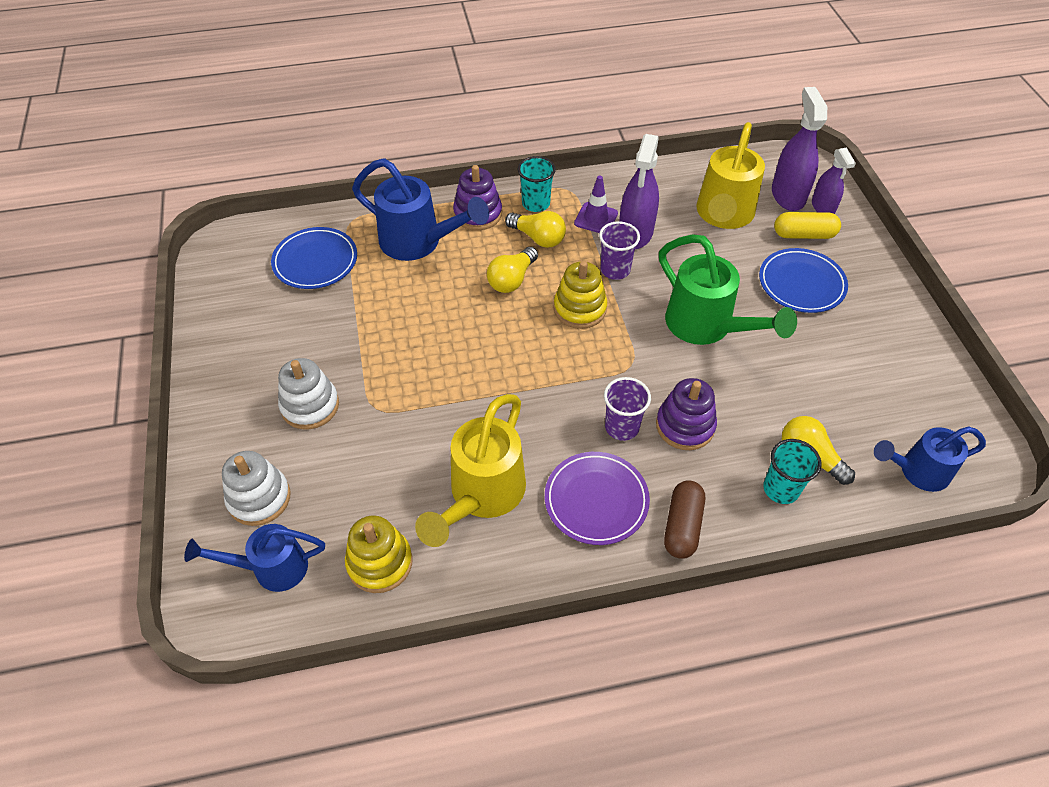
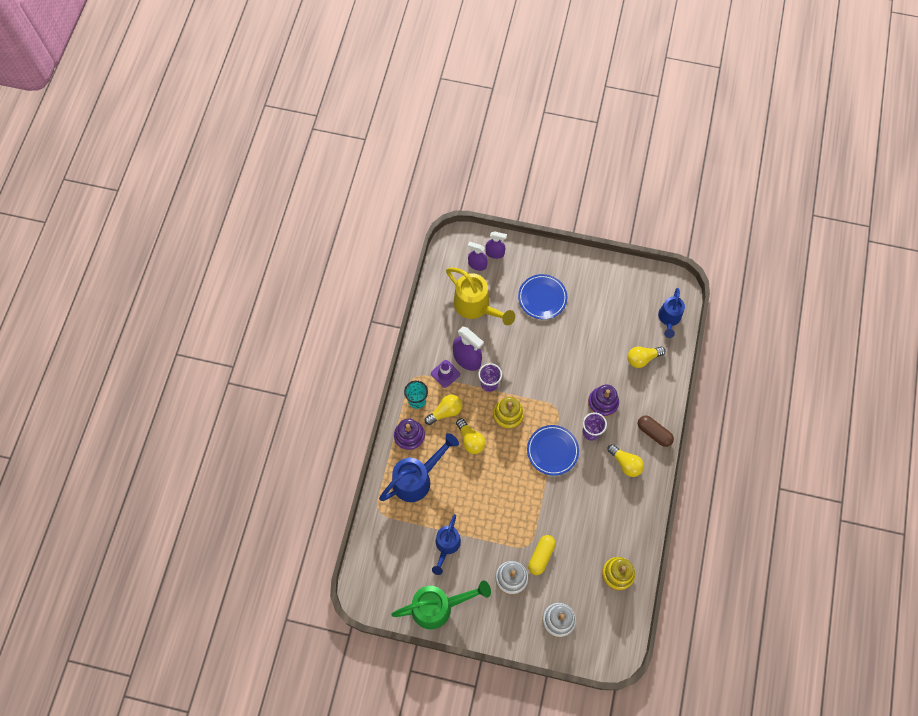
camera: 65 degrees left, 15 degrees up
blue watering can [184,524,325,592] -> blue watering can moved to [432,514,461,575]
blue plate [271,227,357,289] -> blue plate moved to [527,425,579,476]
yellow watering can [415,394,526,547] -> none
purple plate [545,452,650,545] -> yellow light bulb [607,444,644,477]
green watering can [659,234,797,345] -> green watering can moved to [391,580,491,629]
turquoise cup [763,439,821,504] -> none
purple spray bottle [772,87,827,211] -> purple spray bottle [468,242,488,271], size x0.62
yellow capsule [774,212,841,239] -> yellow capsule moved to [528,535,556,575]

